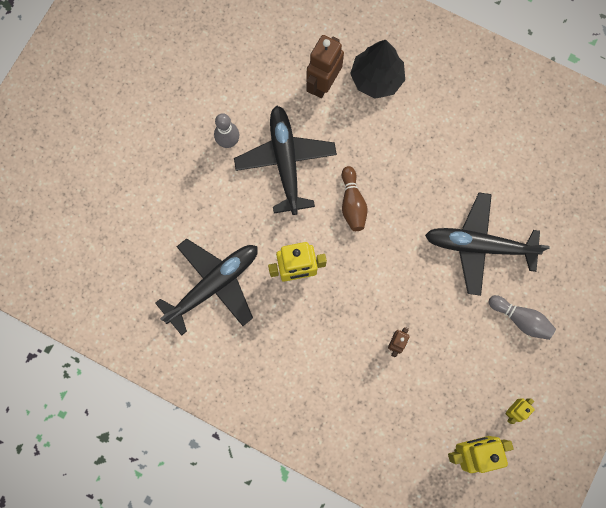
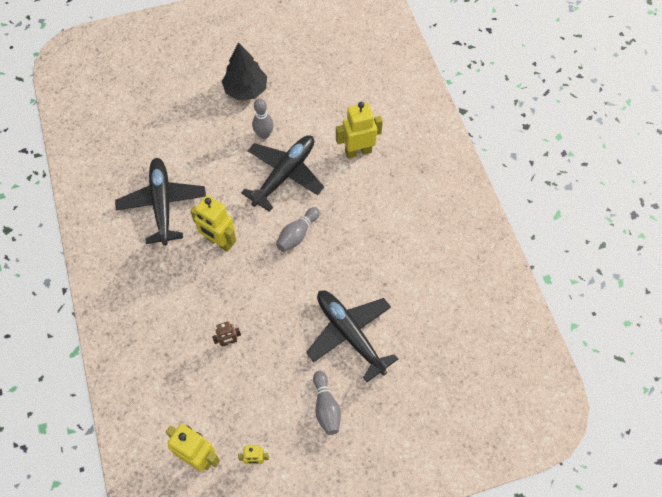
camera: 45 degrees right, 15 degrees down
black plane [155,238,258,336] -> black plane turned 105 degrees counterclockwise [115,158,206,246]
brown robot [307,35,344,98] -> yellow robot [336,102,383,159]
brown bowling pin [342,166,367,231] -> grey bowling pin [276,207,320,252]
black tree [350,40,405,99] -> black tree moved to [222,42,267,101]

